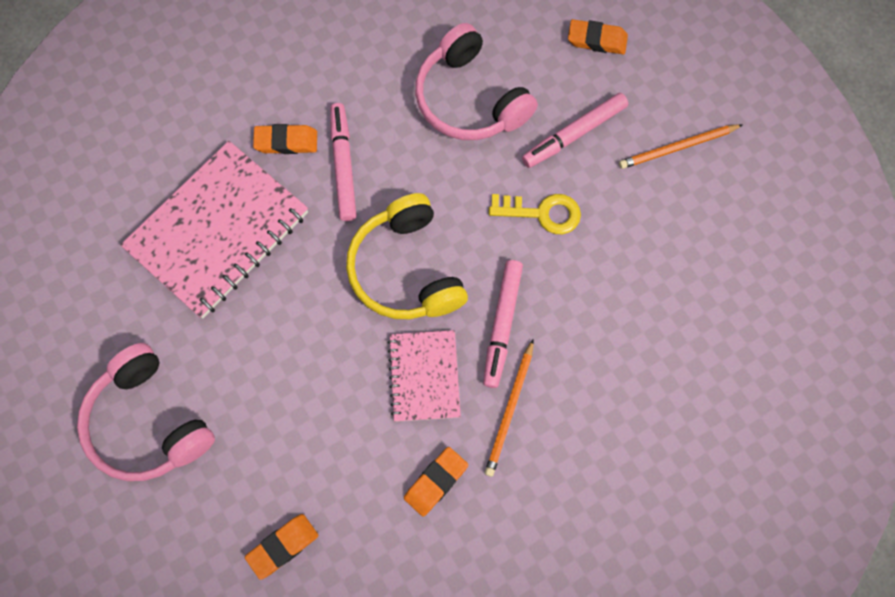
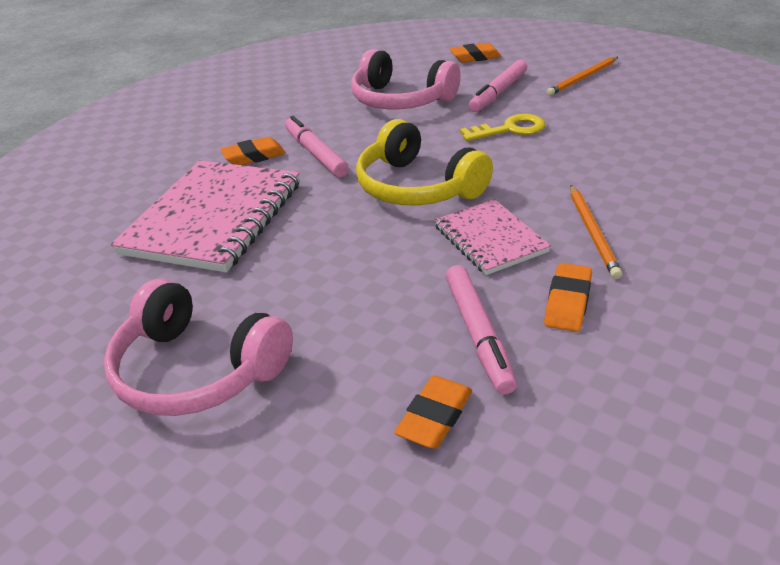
camera: 20 degrees left, 35 degrees down
pink marker [483,260,523,388] -> pink marker moved to [446,265,517,395]

